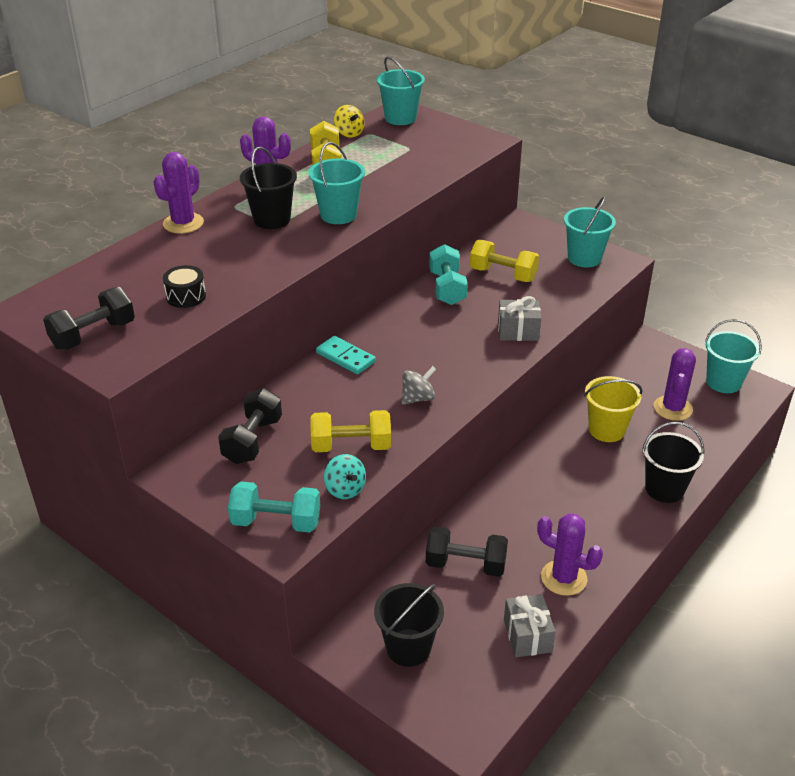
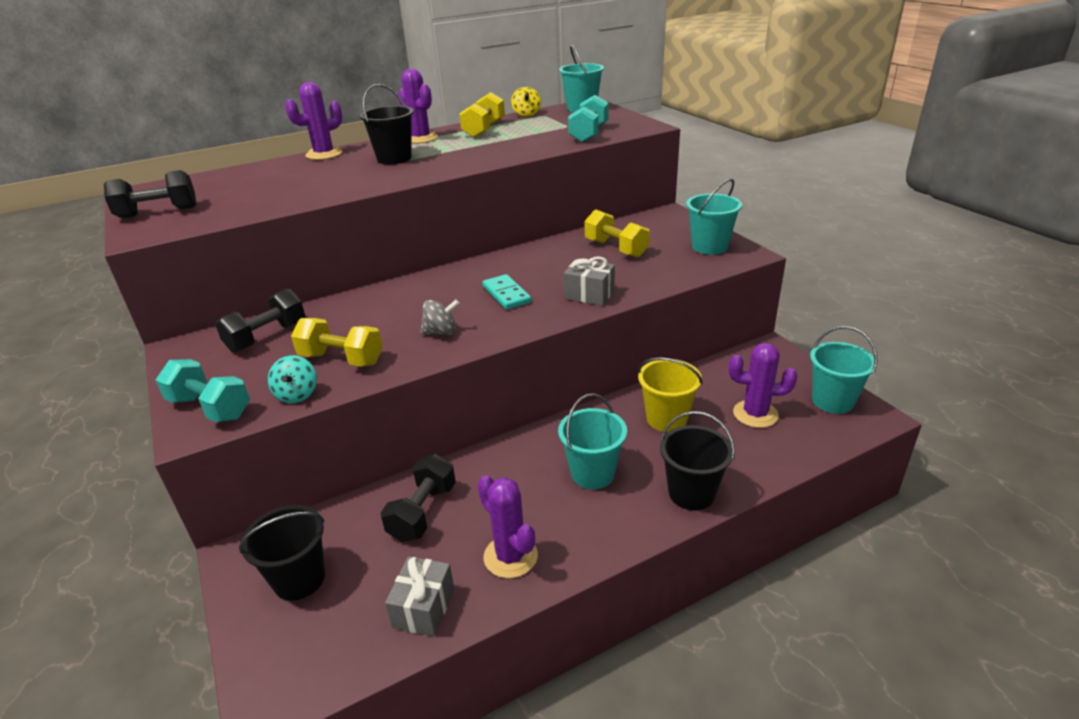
camera: 25 degrees right, 5 degrees down
black drum [163,265,206,308] -> none
turquoise bucket [309,142,365,224] -> turquoise bucket moved to [558,394,627,489]
turquoise domino [316,336,376,374] -> turquoise domino moved to [482,274,532,310]
black dumbbell [426,526,508,577] -> black dumbbell turned 75 degrees clockwise [381,454,456,542]
turquoise dumbbell [429,244,468,305] -> turquoise dumbbell moved to [568,95,609,143]
purple cactus [654,348,696,421] -> purple cactus turned 60 degrees clockwise [729,343,797,428]

